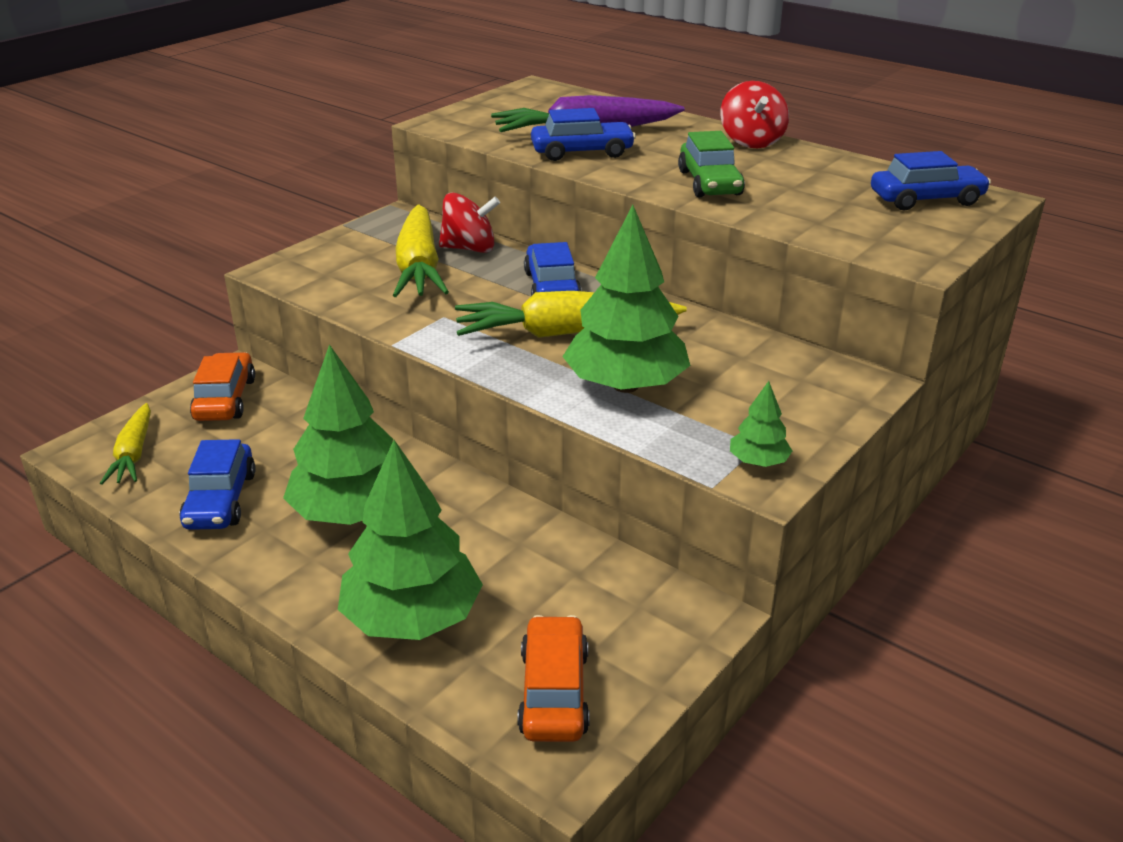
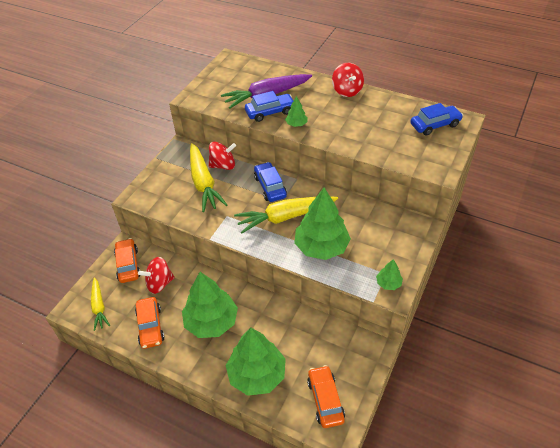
camera: 10 degrees left, 15 degrees up
blue car [179,439,256,530] -> orange car [135,297,165,349]
green car [678,131,745,197] -> none
none -> red spinning top [138,257,175,294]
none -> green tree [285,96,308,127]

